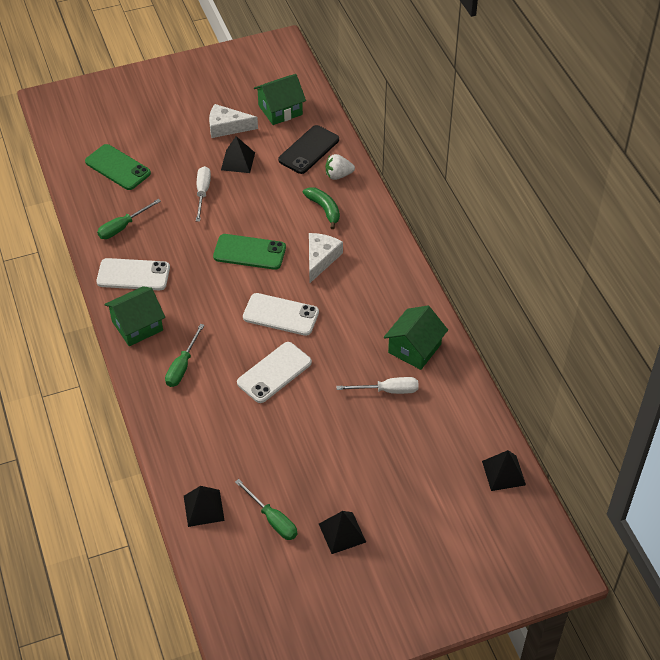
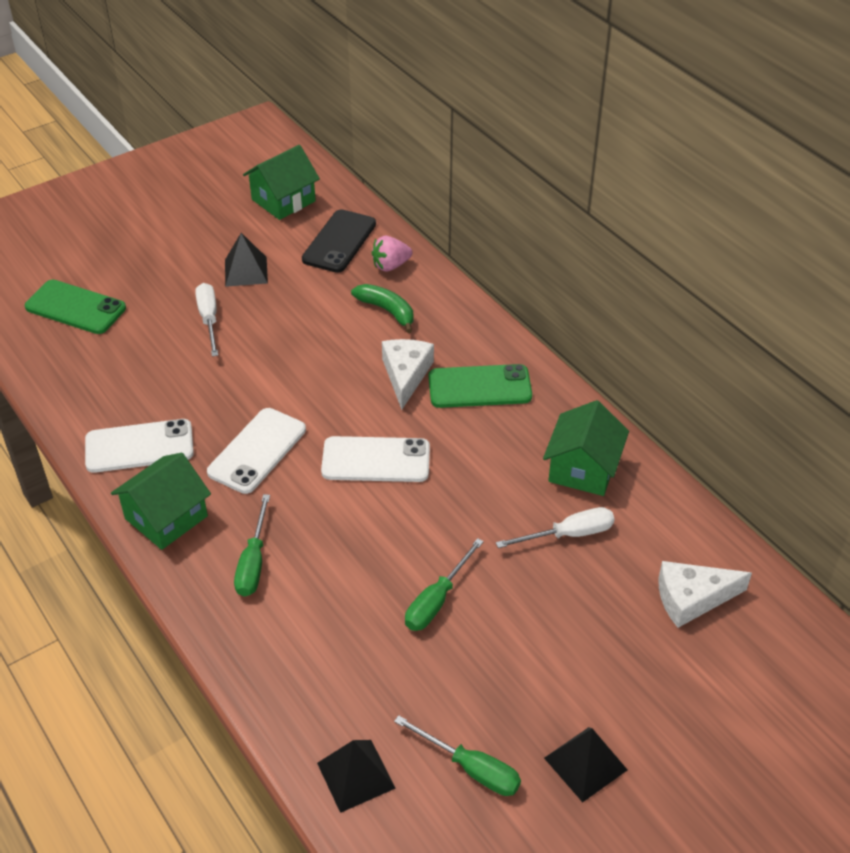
camera: 15 degrees left, 5 degrees down
green screwdriver [97,199,161,239] -> green screwdriver moved to [405,538,484,631]
white cheese [209,104,258,138] -> white cheese moved to [658,561,752,628]
green phone [213,234,286,270] -> green phone moved to [428,364,532,408]
white phone [237,342,312,403] -> white phone moved to [207,408,306,494]
white strawberry [326,154,355,180] -> pink strawberry [372,236,412,272]
black pyramid [482,450,526,491] -> none

